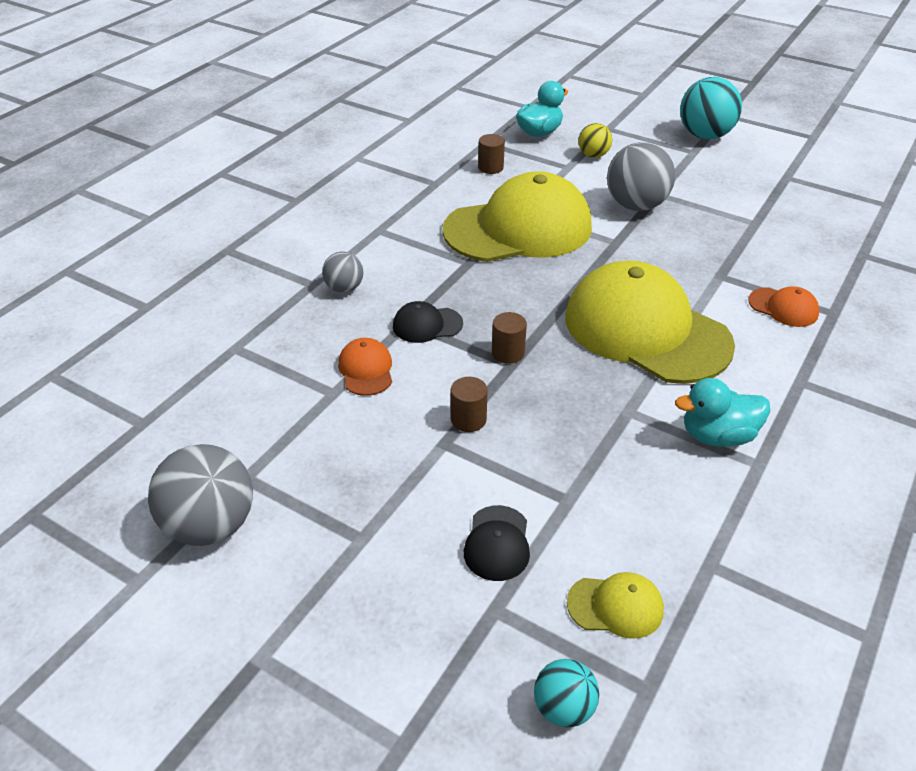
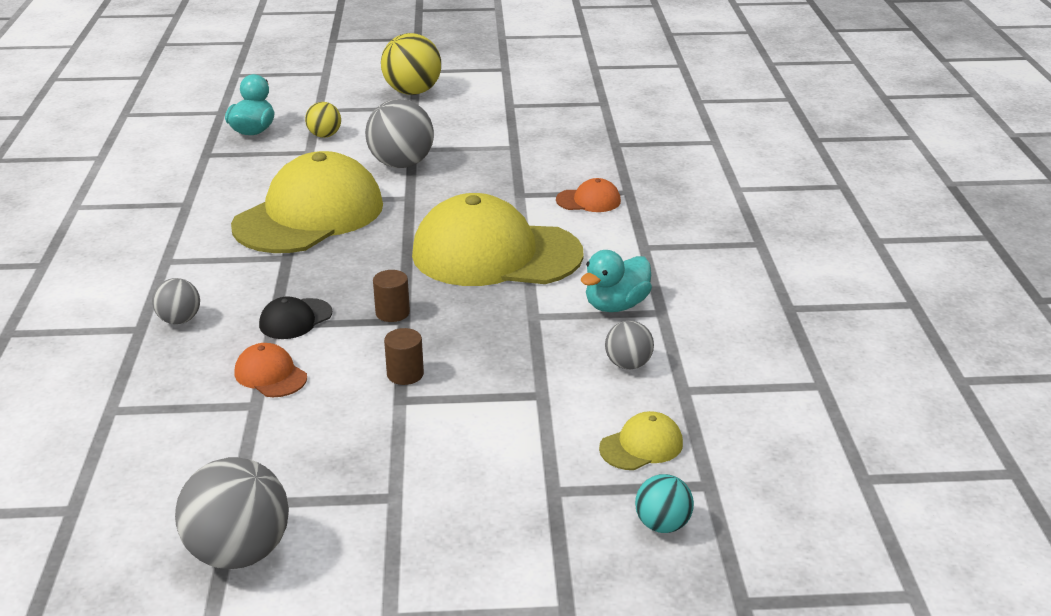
camera: 35 degrees left, 10 degrees down
black cap [464,505,530,581] -> none
brown cylinder [478,134,505,174] -> none
turquoise ball [680,77,742,139] -> yellow ball [381,33,441,95]
none -> grey ball [605,320,654,369]

